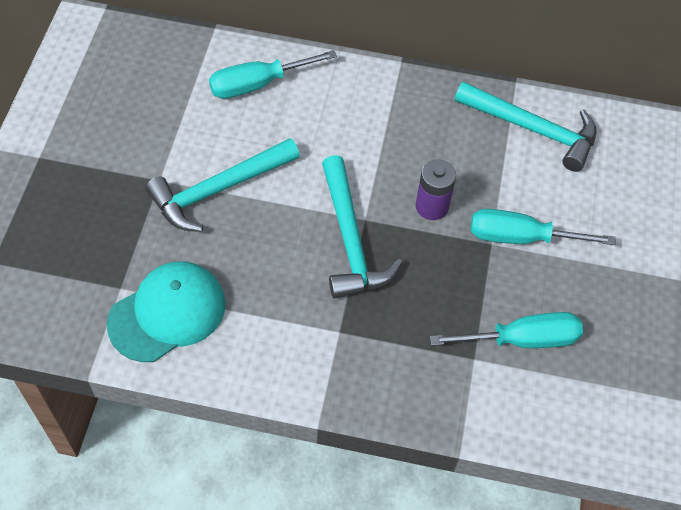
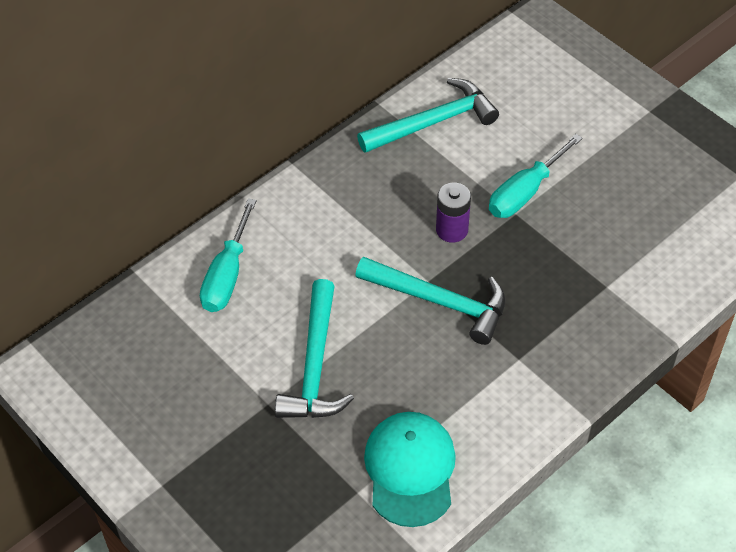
camera: 50 degrees left, 5 degrees down
turquoise screwdriver [430,312,583,348] -> none

